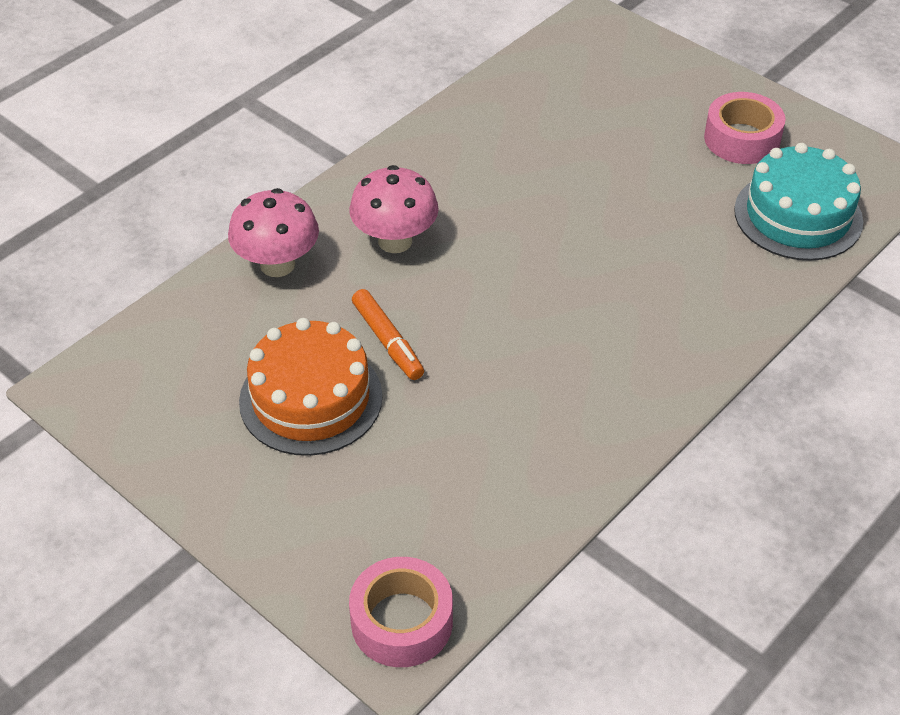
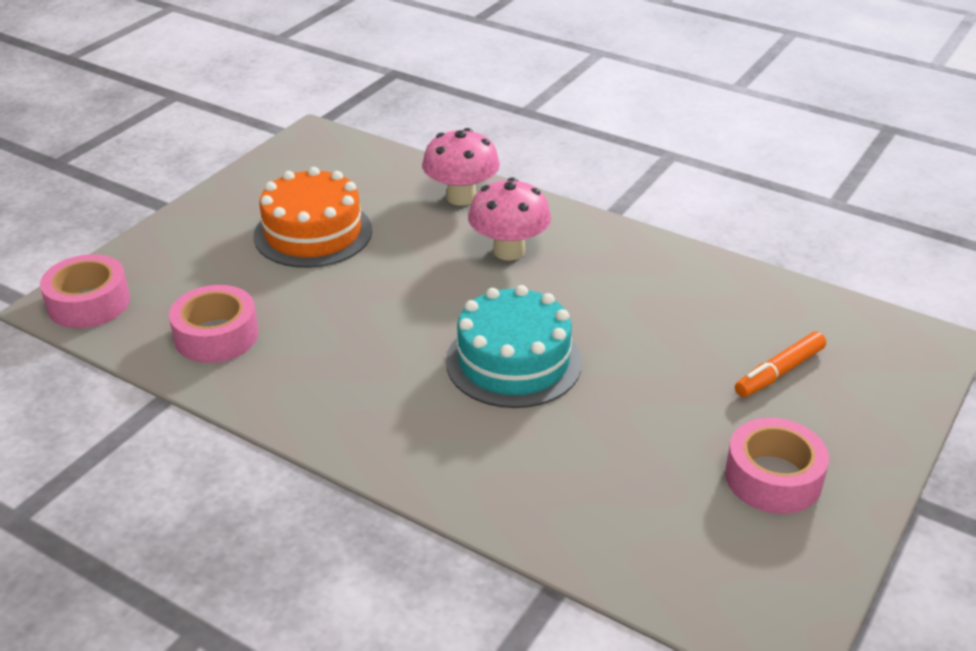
camera: 80 degrees right, 10 degrees down
orange marker [352,289,424,380] -> orange marker moved to [735,331,826,397]
turquoise cake [734,143,863,261] -> turquoise cake moved to [446,285,582,408]
none -> pink tape [169,285,259,363]

